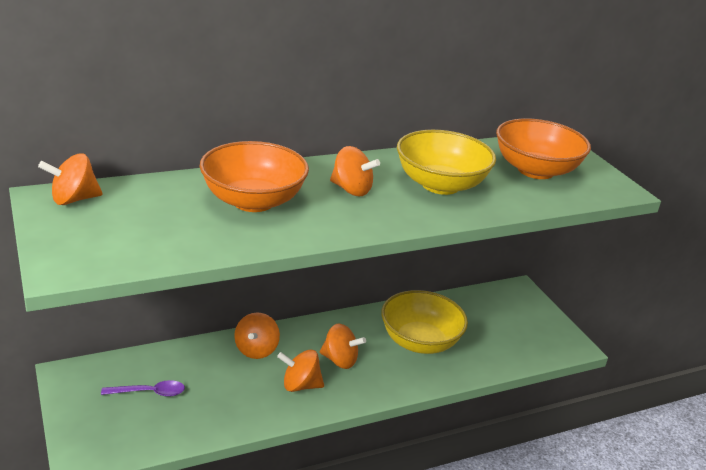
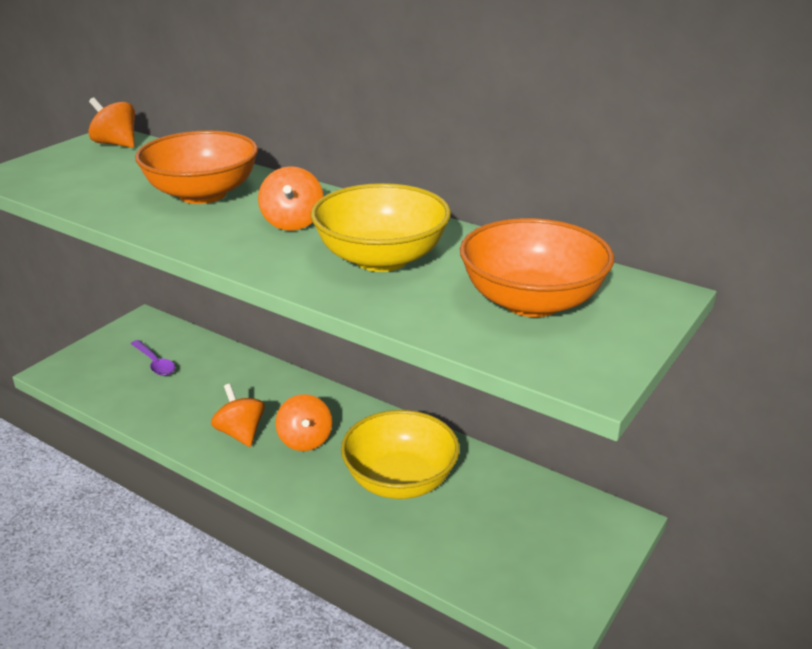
camera: 60 degrees right, 0 degrees up
orange spinning top [234,312,280,359] -> none

